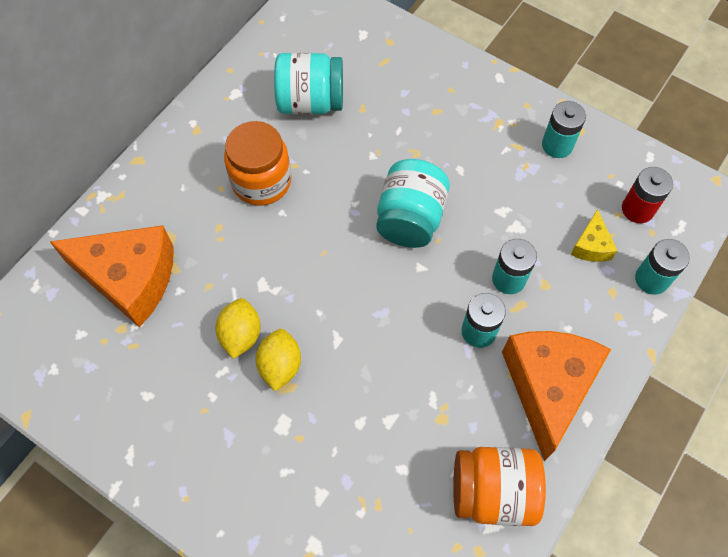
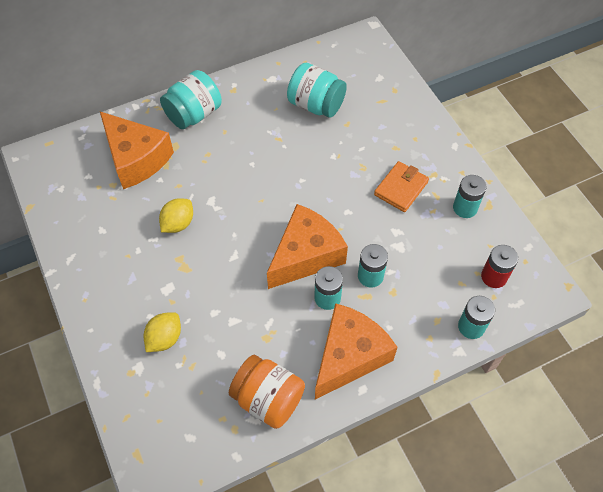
camera: 30 degrees right, 5 degrees down
orange jar [224,121,291,206] -> none
yellow lemon [256,329,301,391] -> yellow lemon moved to [144,312,181,352]
turquoise jar [376,159,450,248] -> turquoise jar moved to [160,70,222,129]
yellow cheese [570,209,618,262] -> none
none -> orange cheese [267,204,348,289]
none -> orange wallet [374,161,429,212]

